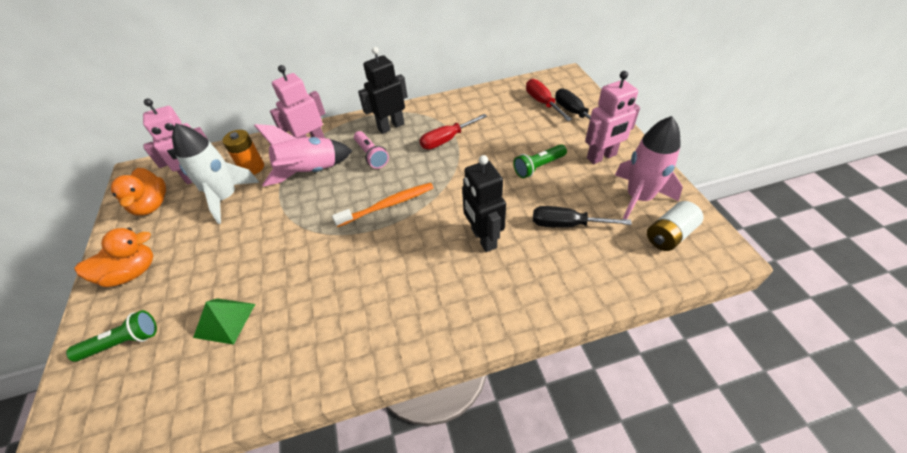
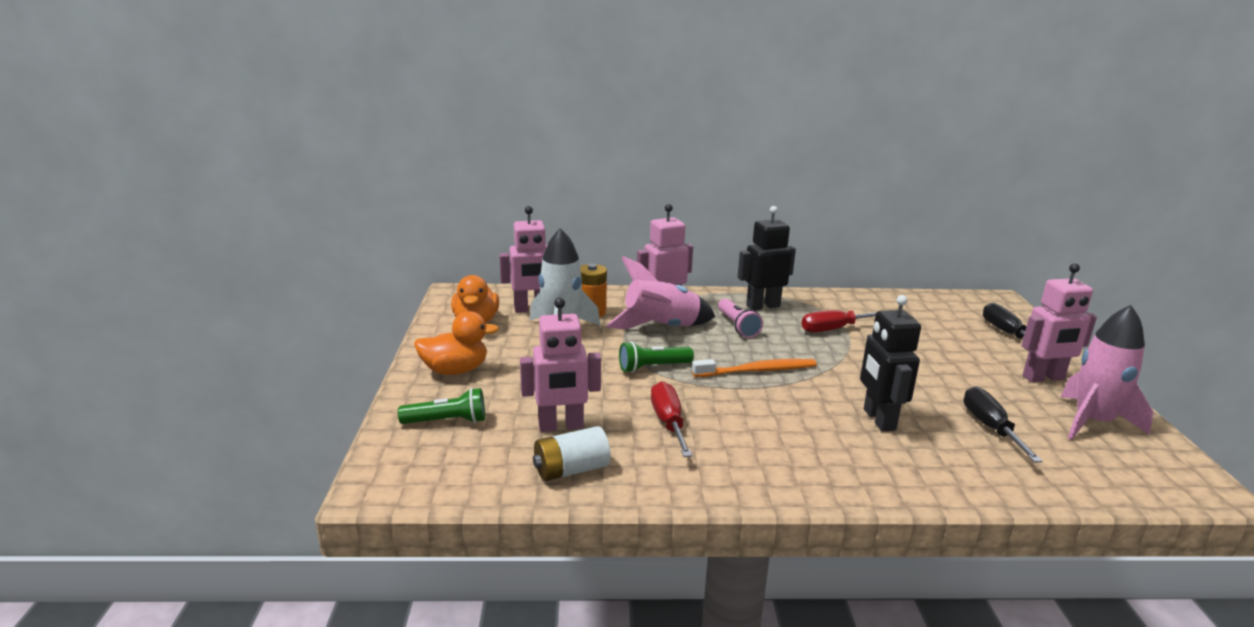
camera: 10 degrees right, 25 degrees down
green pyramid [193,298,255,345] -> pink robot [520,298,601,432]
green flashlight [513,144,567,178] -> green flashlight moved to [619,341,694,373]
red screwdriver [526,79,572,121] -> red screwdriver moved to [651,381,692,457]
black screwdriver [533,206,632,228] -> black screwdriver turned 60 degrees clockwise [964,386,1042,463]
white battery [647,201,704,251] -> white battery moved to [533,426,610,481]

